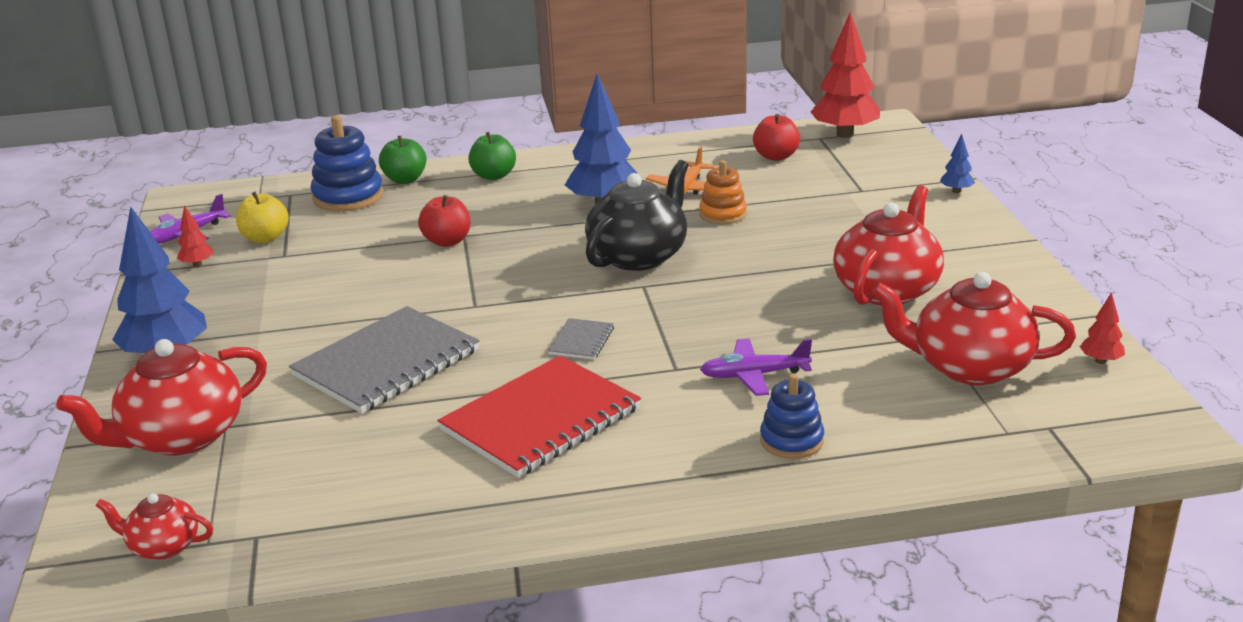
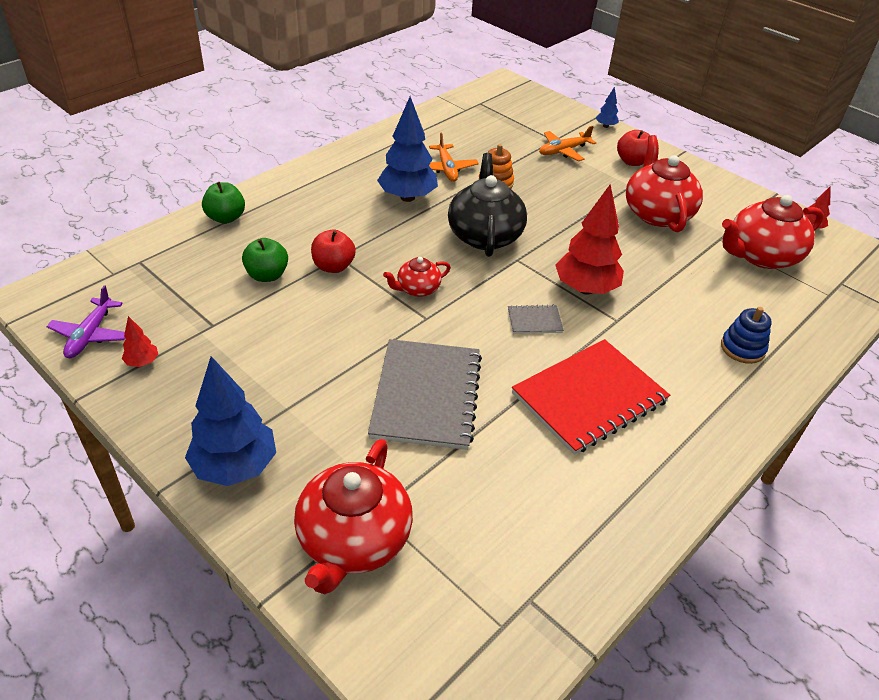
camera: 40 degrees left, 15 degrees up
red teapot [96,493,213,560] -> red teapot moved to [383,257,451,297]
yellow apple [236,192,289,243] -> none
blue stacking toy [311,115,384,212] -> none
red notebook [438,355,641,478] -> red notebook turned 45 degrees clockwise [512,339,670,455]
green apple [468,132,516,180] -> green apple moved to [242,238,288,282]
grey notebook [548,318,614,360] -> grey notebook turned 75 degrees counterclockwise [508,305,564,334]
purple plane [700,338,812,396] -> none
red apple [753,114,800,161] -> red apple moved to [617,130,650,166]
red tree [811,12,880,138] -> red tree moved to [555,184,624,295]
none -> orange plane [539,126,596,161]

